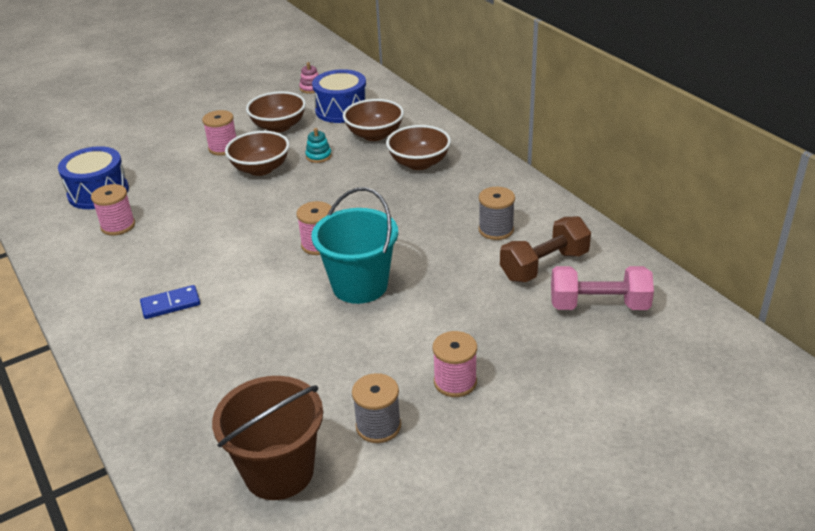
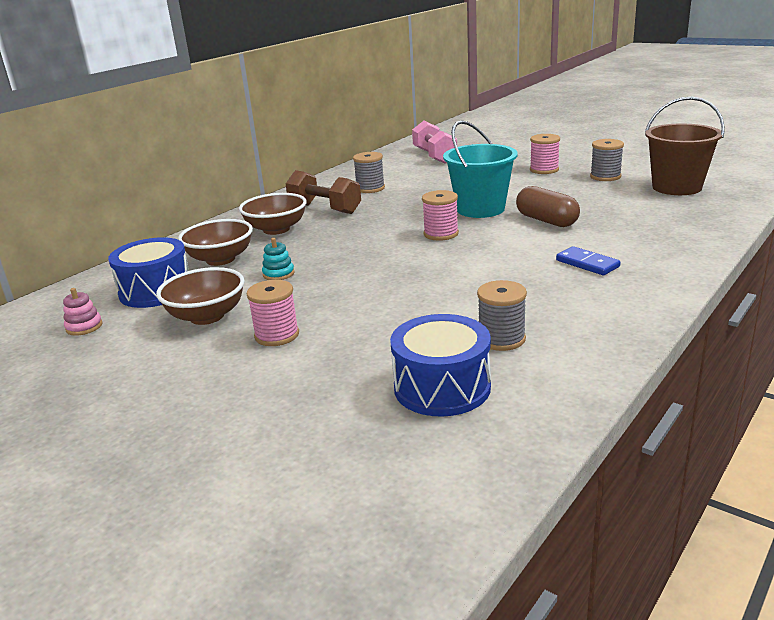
camera: 110 degrees left, 10 degrees down
pink spool [91,184,135,236] -> grey spool [477,280,527,351]
brown bowl [225,131,290,176] -> none
brown dumbbell [500,216,591,282] -> brown dumbbell moved to [286,170,361,214]
none -> brown capsule [516,186,580,227]

